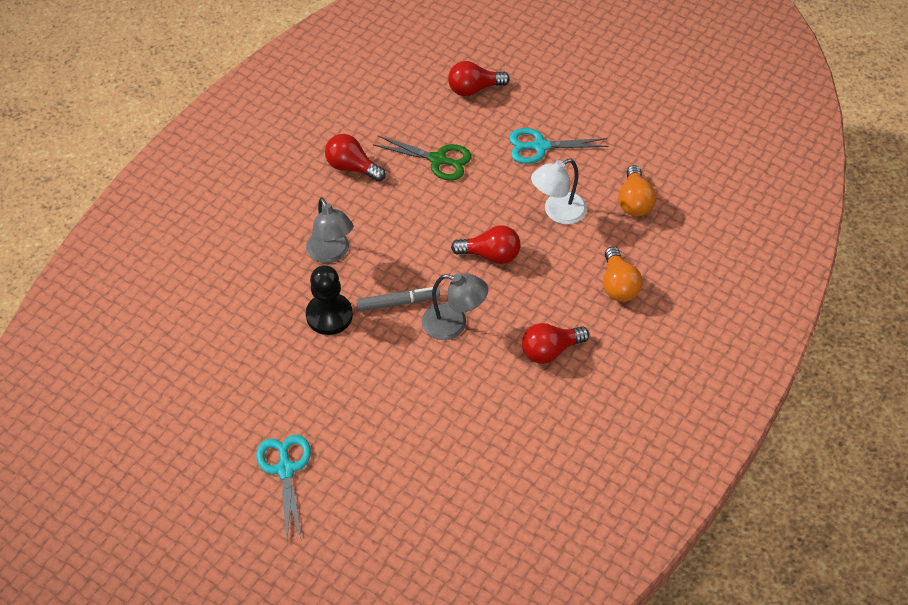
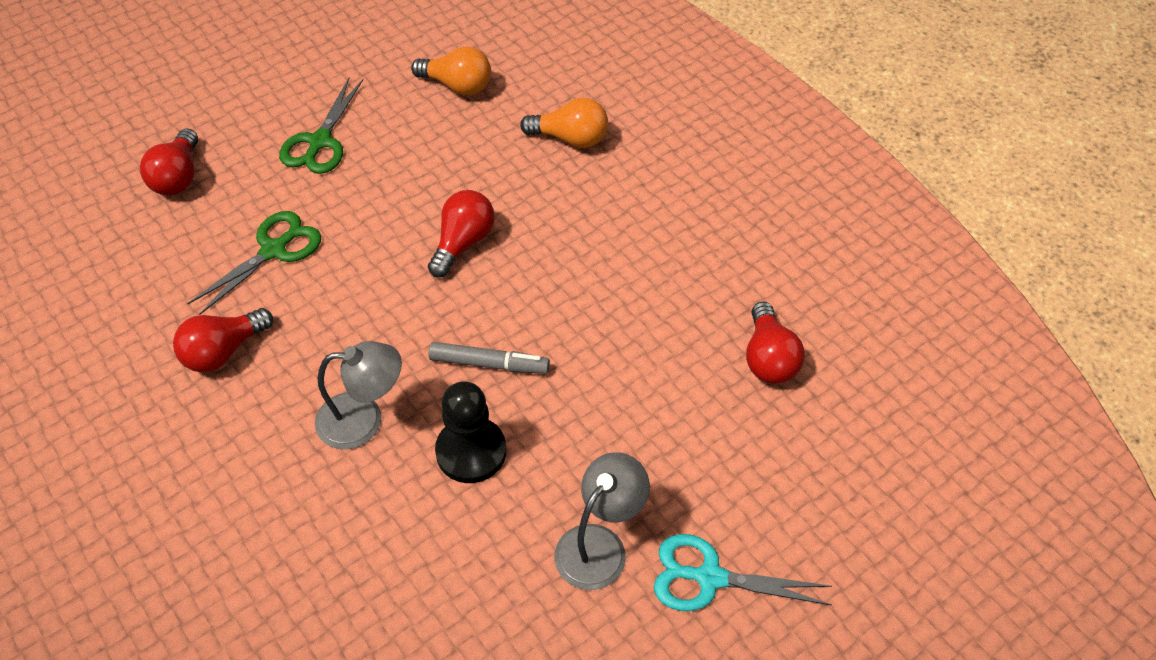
camera: 70 degrees left, 0 degrees up
grey marker [357,287,440,311] -> grey marker turned 90 degrees clockwise [429,342,550,374]
grey lamp [422,273,488,340] -> grey lamp moved to [555,452,650,590]
turquoise scissors [509,128,609,164] -> green scissors [279,78,363,174]
red light bulb [522,323,589,364] -> red light bulb moved to [746,302,805,384]
white lamp [531,159,587,224] -> none

